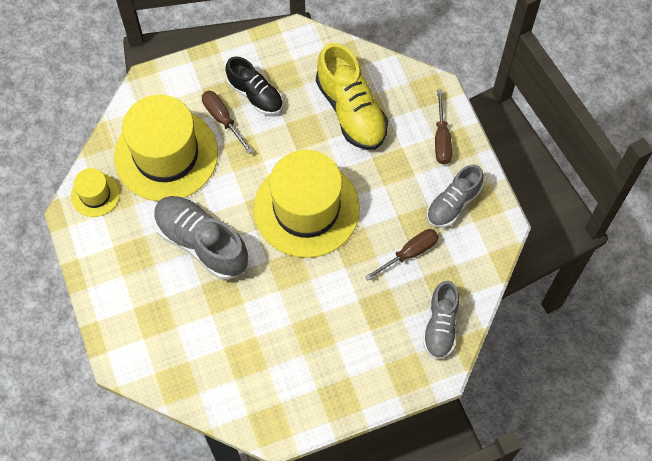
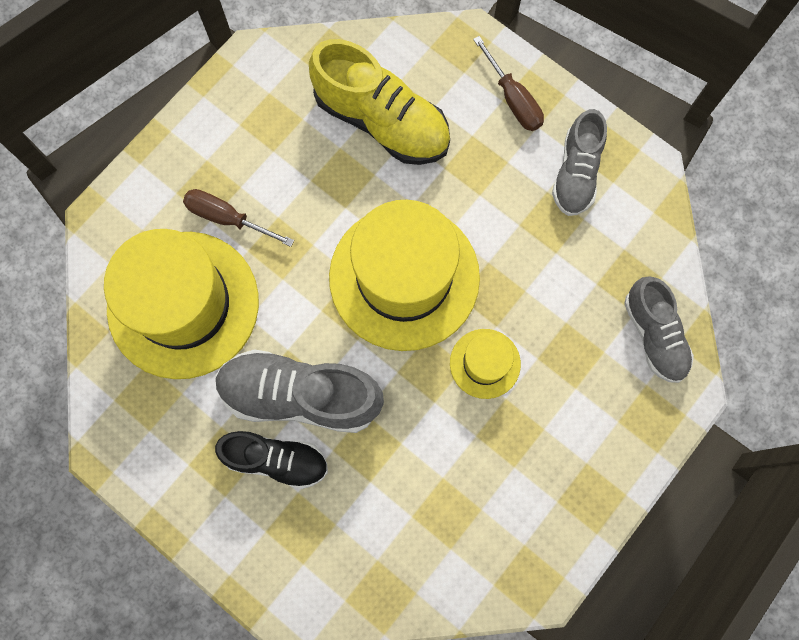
camera: 30 degrees left, 10 degrees up
yellow hat [71,168,120,217] -> yellow hat moved to [450,329,521,399]
black shoe [225,56,283,115] -> black shoe moved to [215,431,328,489]
brown screwdriver [365,229,439,281] -> none

